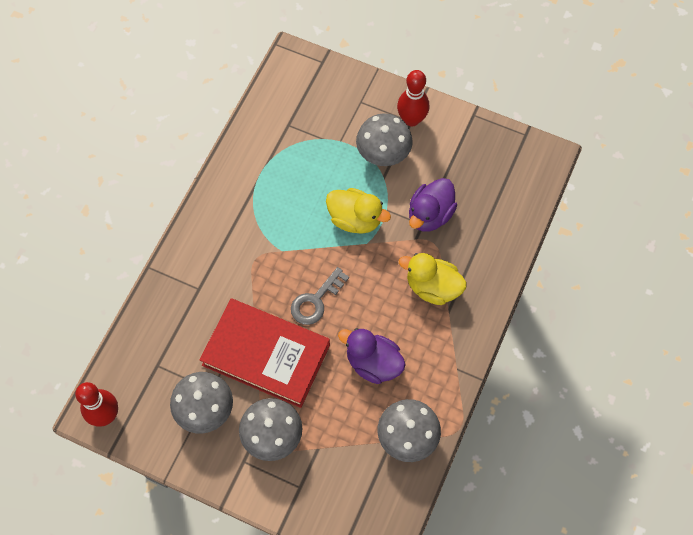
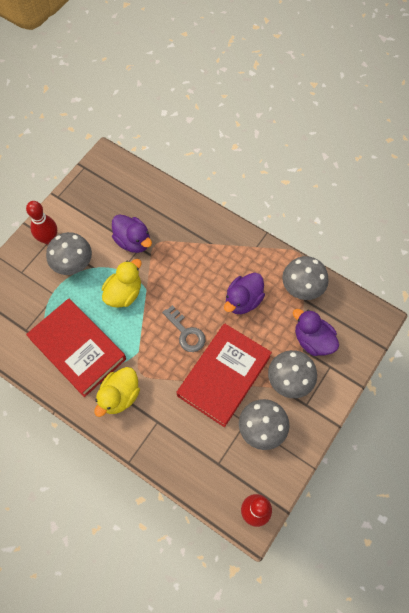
camera: 80 degrees left, 0 degrees up
yellow duck [399,253,467,305] -> yellow duck moved to [94,367,140,417]
none -> red book [26,298,126,397]
none -> purple duck [293,309,339,356]

